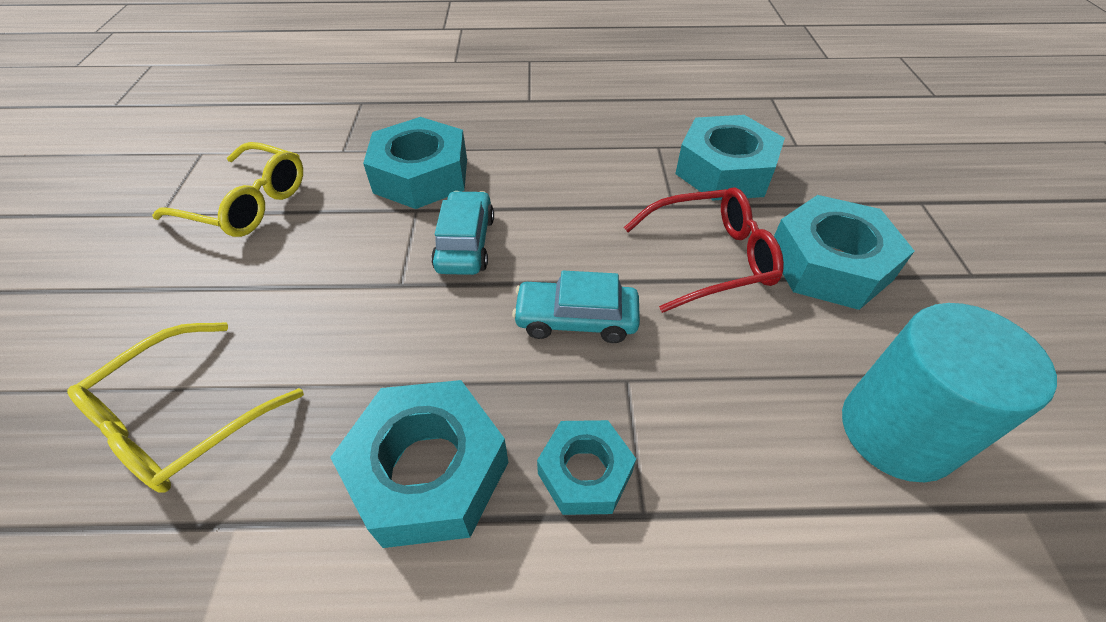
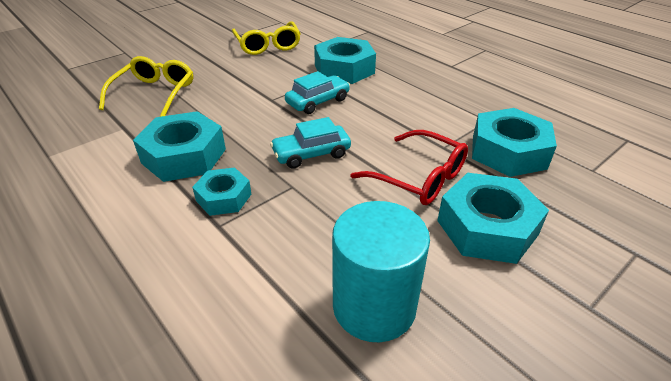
camera: 50 degrees right, 10 degrees down
yellow glasses [67,322,304,493] -> yellow glasses turned 105 degrees clockwise [99,56,193,117]
turquoise car [512,271,640,343] -> turquoise car turned 75 degrees counterclockwise [270,117,351,169]

